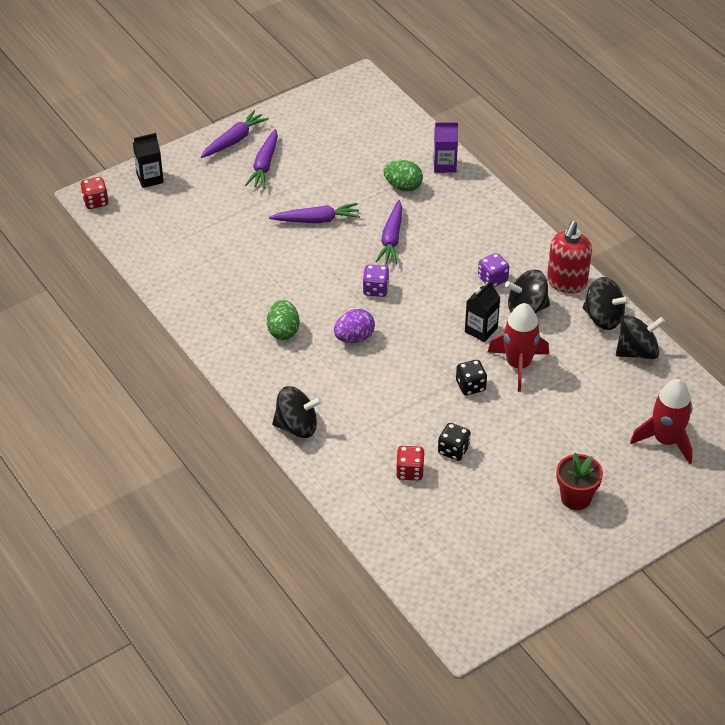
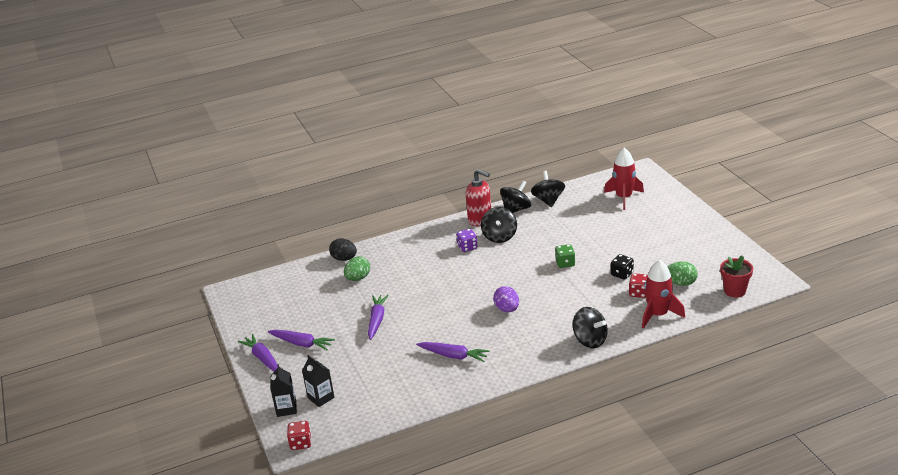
camera: 75 degrees left, 15 degrees down
green egg [267,300,299,340] -> green egg moved to [667,261,698,286]
black spinning top [272,386,322,438] -> black spinning top turned 120 degrees clockwise [573,307,608,348]
purple dice [363,265,389,297] -> none
purple carrot [375,200,402,265] -> purple carrot moved to [416,342,490,362]
purple carton [433,122,458,173] -> black egg [329,238,357,261]
black dice [456,360,487,395] -> green dice [555,244,575,268]
black carton [465,280,500,342] -> black carton moved to [302,355,335,407]
red rocket [487,303,549,392] -> red rocket moved to [642,259,685,329]
red flower pot [557,453,603,510] -> red flower pot moved to [720,256,753,297]

